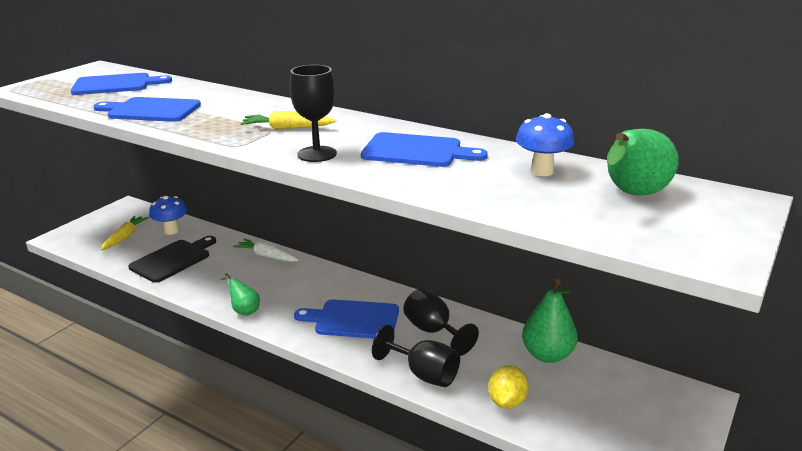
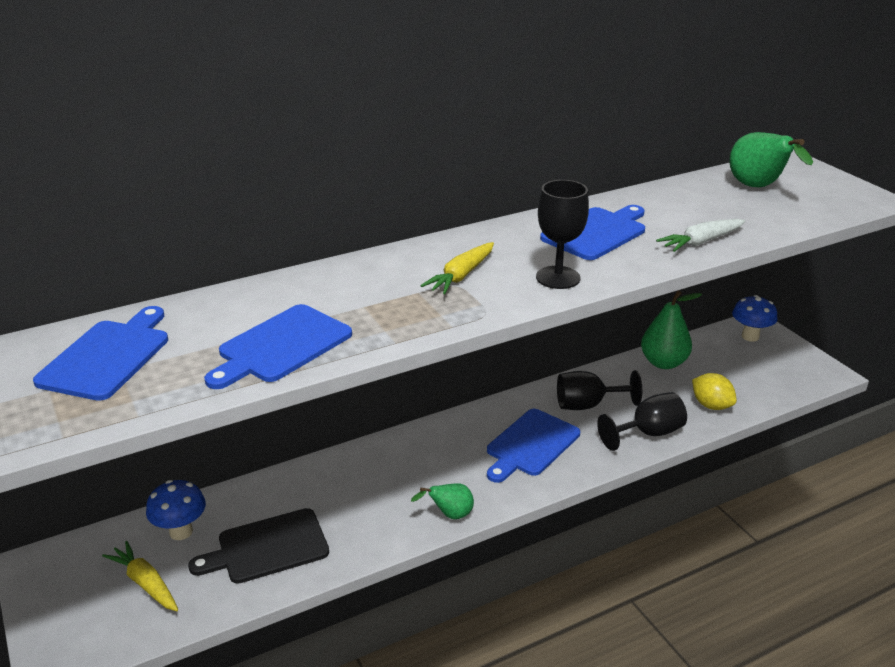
camera: 60 degrees left, 5 degrees up
black cutting board [128,236,216,283] -> black cutting board turned 90 degrees counterclockwise [188,508,329,584]
white carrot [233,239,299,262] -> white carrot moved to [656,219,746,252]
blue mushroom [516,113,575,176] -> blue mushroom moved to [732,295,778,342]

